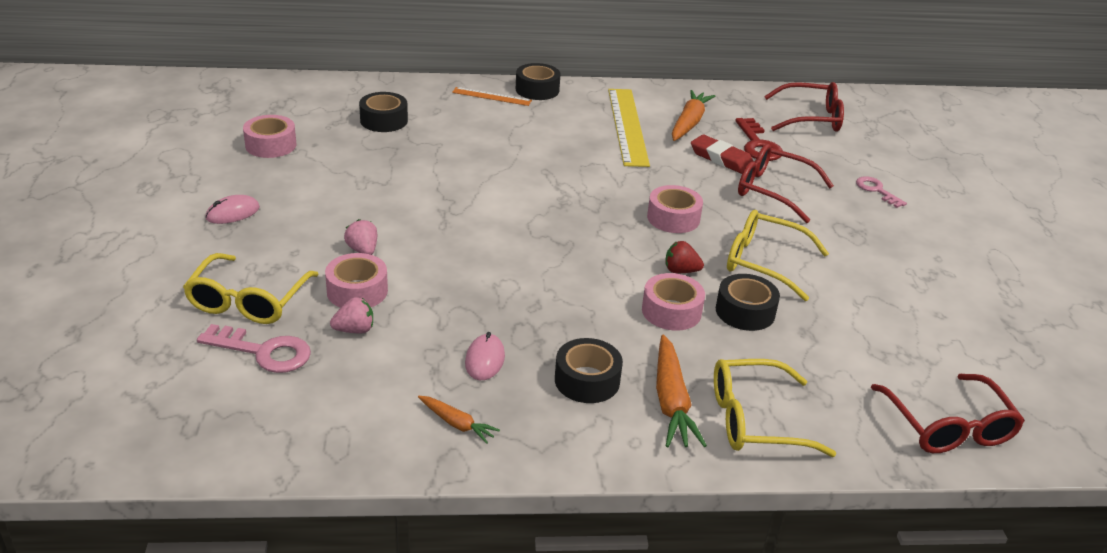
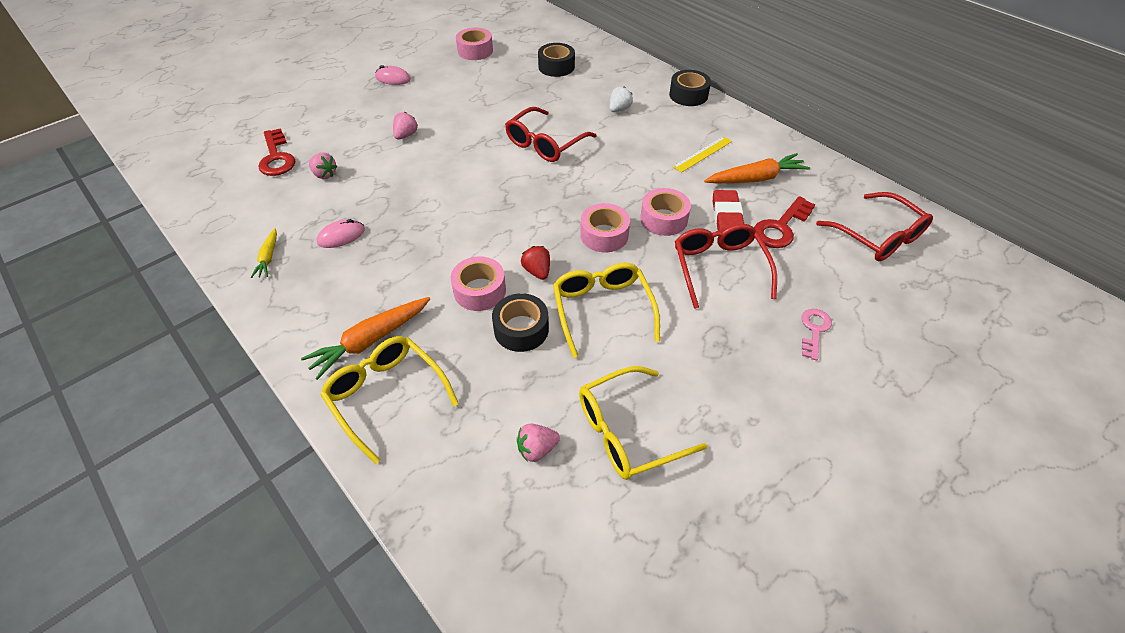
camera: 55 degrees right, 15 degrees up
yellow glasses [183,253,319,324] -> yellow glasses moved to [579,366,707,480]
pink key [197,324,311,373] -> red key [258,128,295,176]
pink tape [325,253,388,308] -> pink tape moved to [640,188,691,236]
orange carrot [418,396,500,444] -> yellow carrot [251,228,277,278]
orange ruler [452,87,532,106] -> none
black tape [555,338,623,403] -> none
yellow ruler [608,89,650,167] -> yellow ruler [673,136,732,173], size x0.52
red glasses [871,374,1025,453] -> red glasses moved to [505,107,596,162]
none -> pink strawberry [517,424,560,462]
none -> white strawberry [609,87,633,112]

